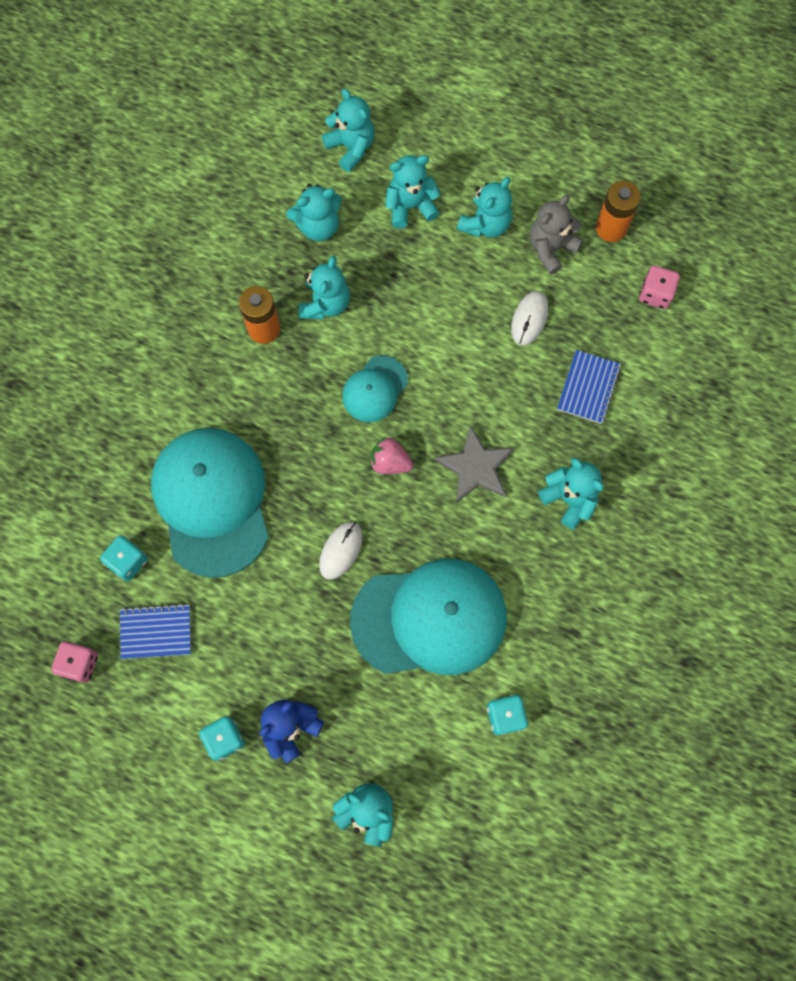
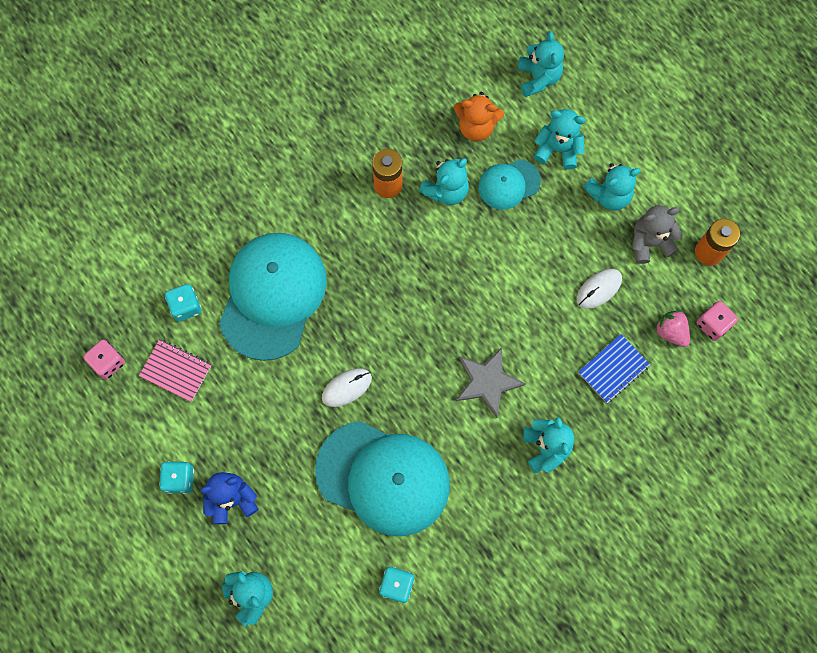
camera: 30 degrees right, 0 degrees up
blue notebook [120,603,191,659] -> pink notebook [139,339,211,402]
turquoise teddy bear [286,184,341,241] -> orange teddy bear [454,92,504,141]
turquoise cap [342,355,408,422] -> turquoise cap moved to [478,159,541,210]
pink strawberry [370,437,413,474] -> pink strawberry moved to [655,310,690,347]

